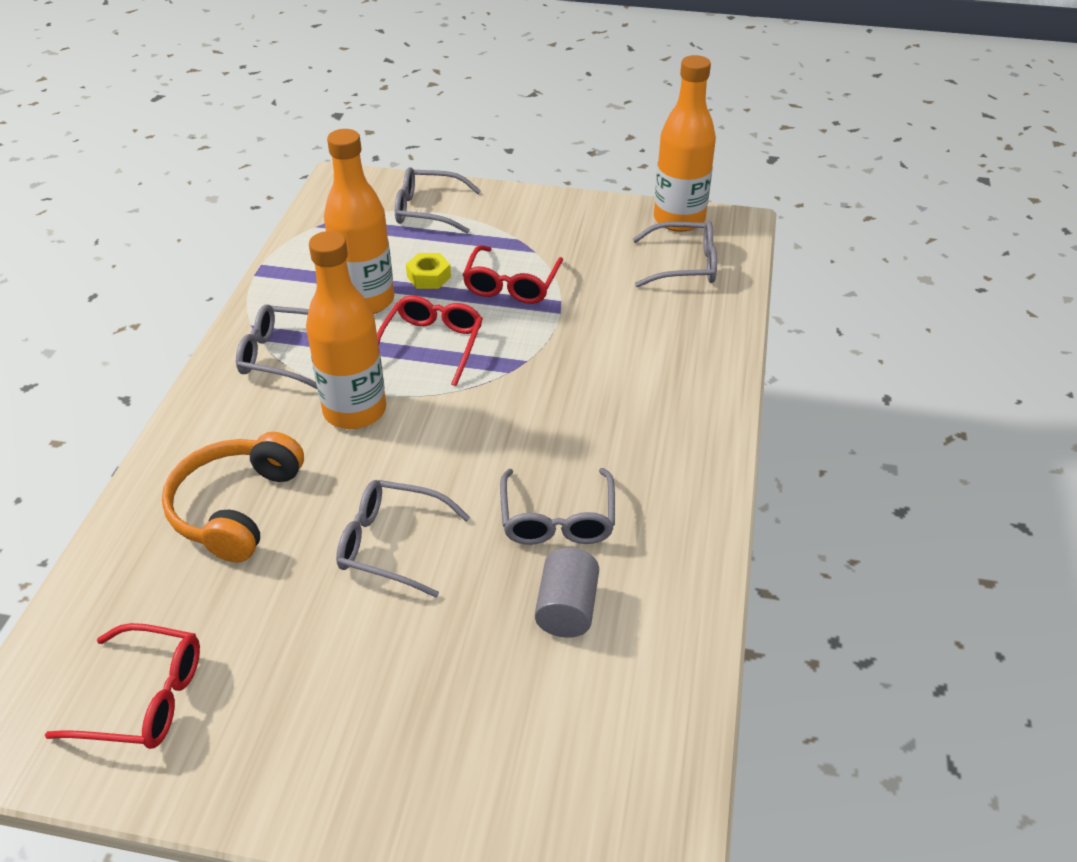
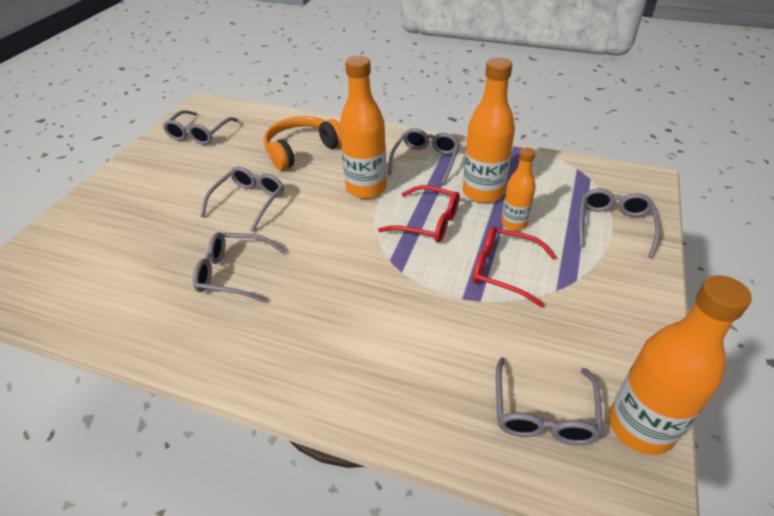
camera: 100 degrees right, 0 degrees up
red glasses [45,623,200,749] -> grey glasses [163,110,238,145]
orange headphones [162,432,304,563] -> orange headphones turned 60 degrees counterclockwise [264,116,341,170]
yellow nut [406,253,451,289] -> orange bottle [501,148,536,231]
grey cylinder [535,548,599,638] -> none

